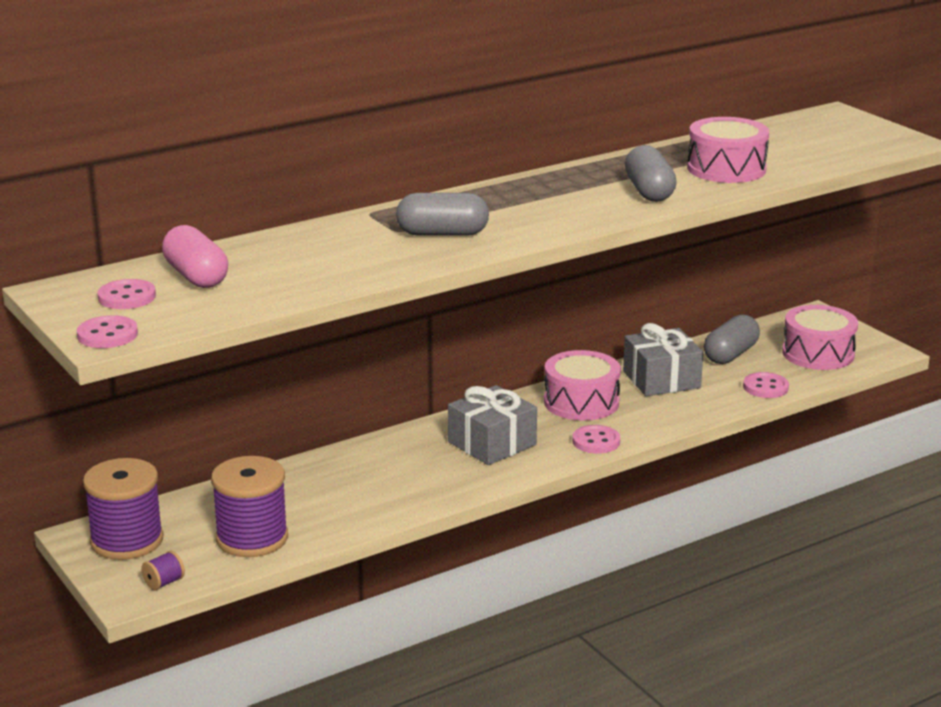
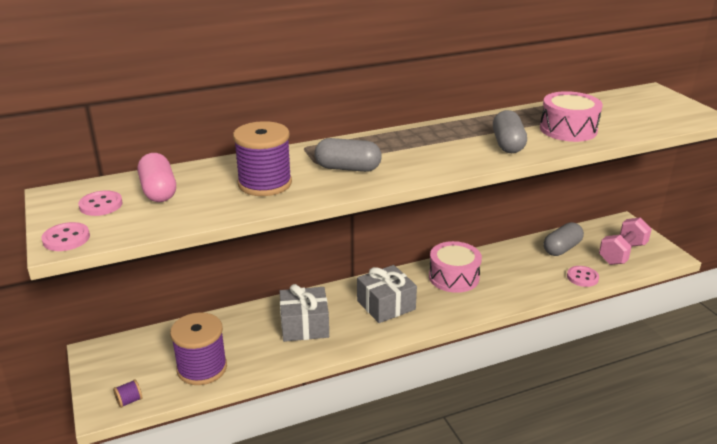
camera: 10 degrees right, 5 degrees up
purple spool [83,458,163,560] -> purple spool moved to [233,121,292,196]
pink button [572,425,620,454] -> none
grey gift [623,323,703,396] -> grey gift moved to [279,284,329,342]
pink drum [782,305,858,370] -> pink dumbbell [599,217,652,265]

